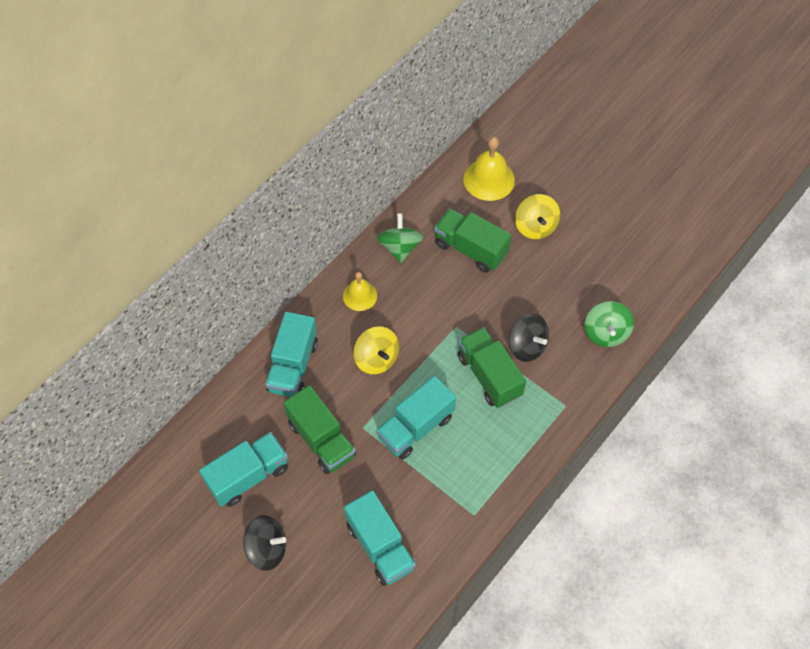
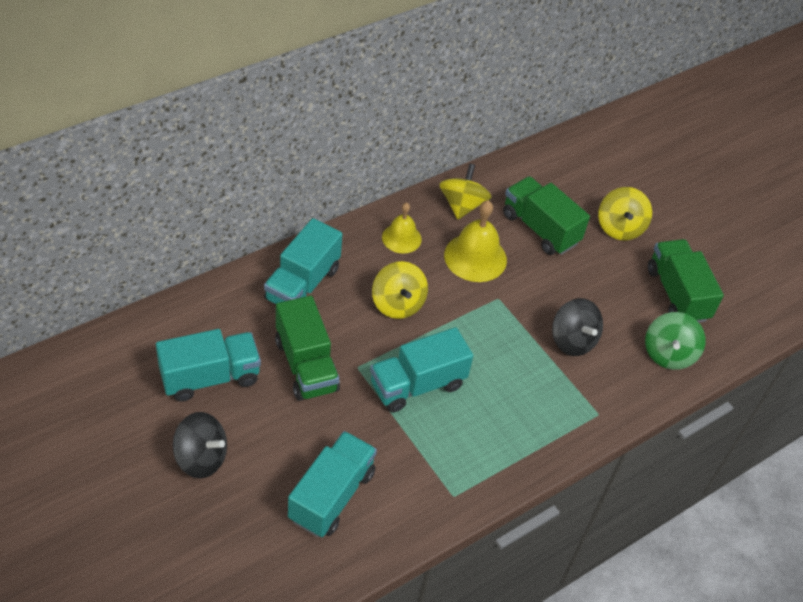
camera: 10 degrees right, 10 degrees down
turquoise truck [344,490,416,586] -> turquoise truck turned 135 degrees counterclockwise [288,431,377,537]
green spinning top [377,213,424,263] -> yellow spinning top [439,164,491,219]
green truck [458,327,526,408] -> green truck moved to [648,239,724,323]
yellow bell [463,137,515,201] -> yellow bell moved to [444,200,507,282]

